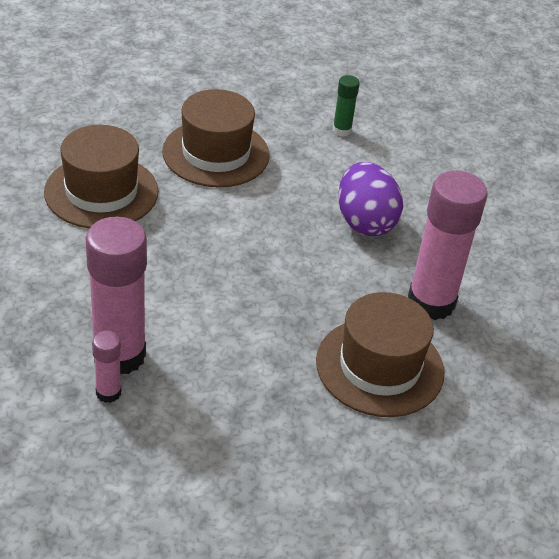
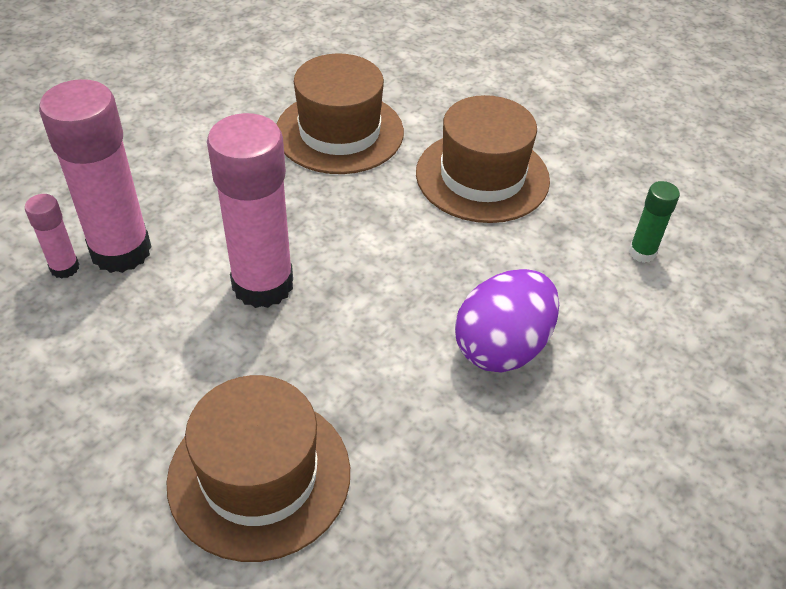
camera: 60 degrees right, 5 degrees up
pink glue stick [408,170,488,320] -> pink glue stick moved to [207,113,293,308]

